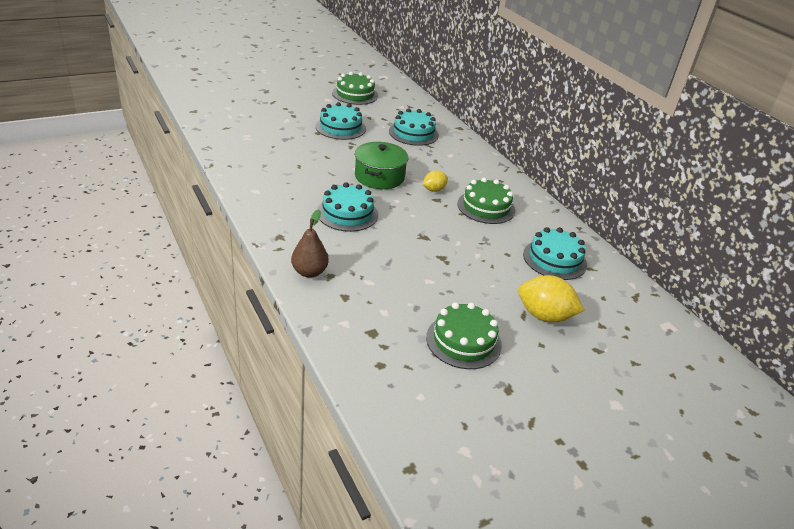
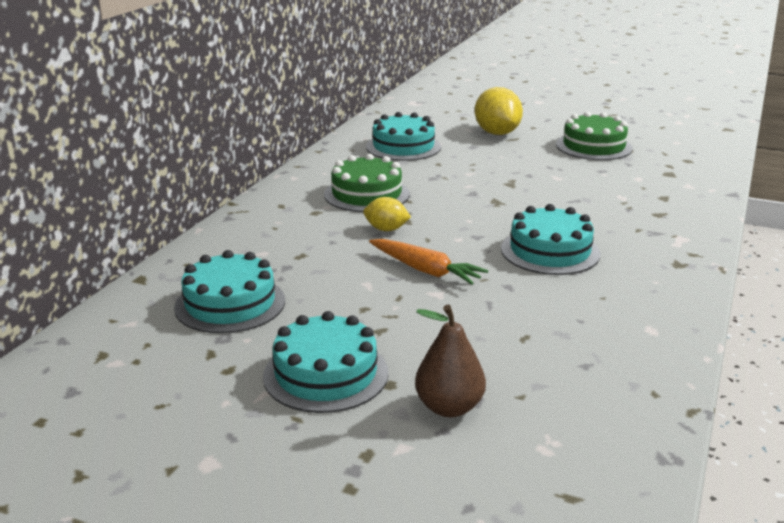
camera: 125 degrees left, 10 degrees down
brown pear [291,209,328,278] -> brown pear moved to [415,304,486,417]
green cake [332,72,378,105] -> none
green pot [355,142,408,189] -> orange carrot [369,239,488,285]

